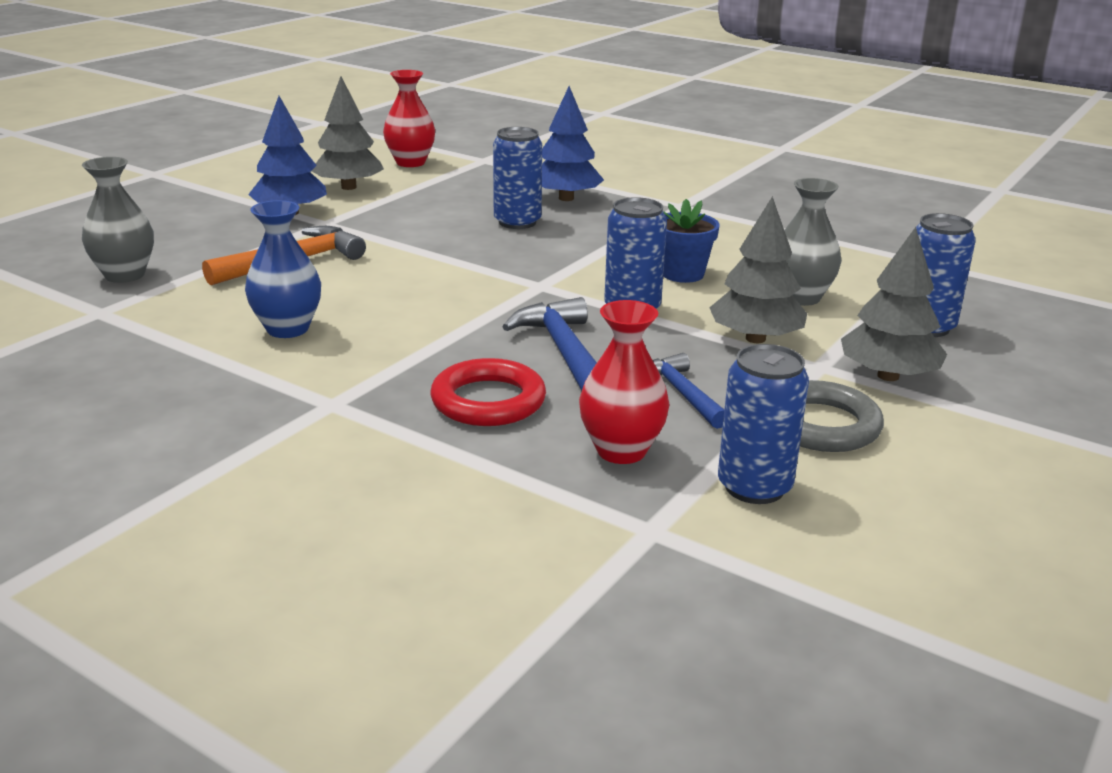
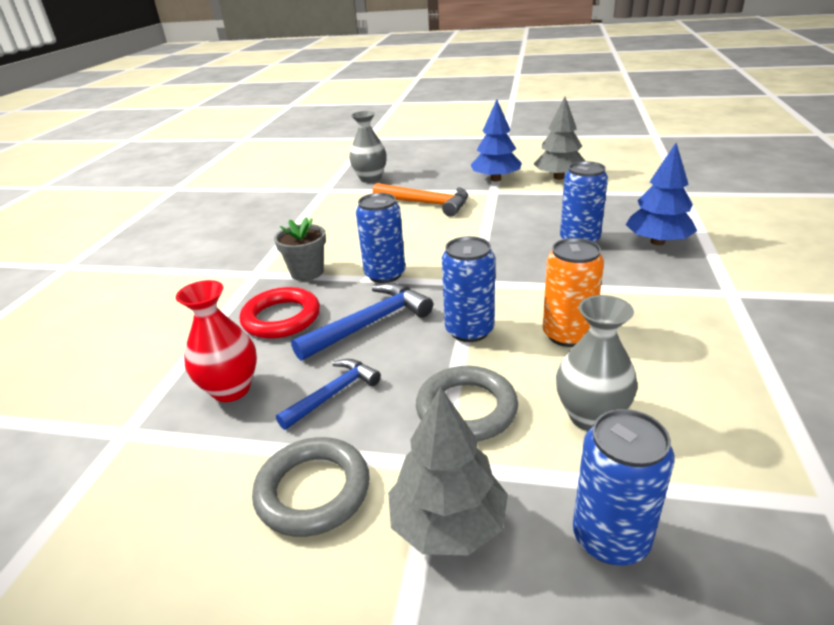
camera: 70 degrees right, 5 degrees up
blue vase [245,200,321,338] -> none
red vase [383,70,435,167] -> none
blue flower pot [663,199,719,283] -> orange can [543,238,604,347]
grey tree [709,196,807,343] -> grey ring [416,366,518,441]
blue can [718,344,809,504] -> blue can moved to [356,193,405,283]
none -> grey flower pot [274,217,326,281]

